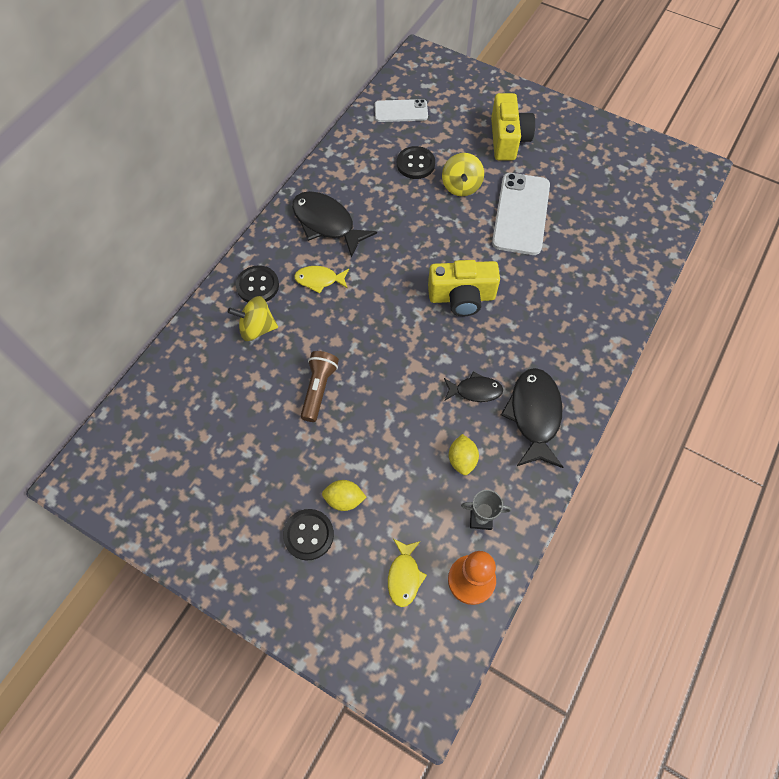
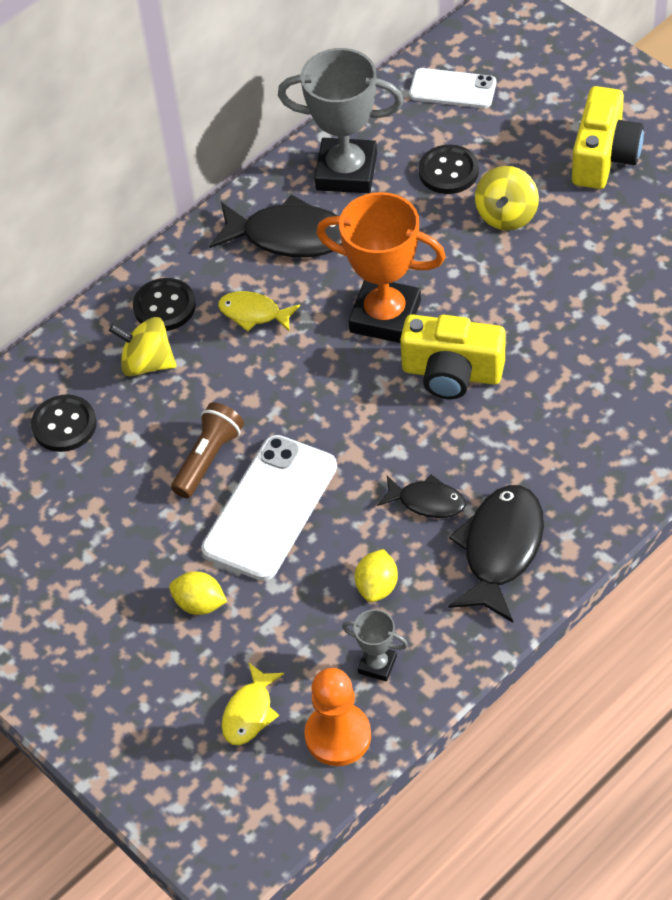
camera: 20 degrees right, 10 degrees down
black button [283,509,334,561] -> black button moved to [31,395,97,452]
black fish [292,191,377,258] -> black fish turned 135 degrees clockwise [209,194,343,257]
white phone [492,173,550,255] -> white phone moved to [201,435,337,581]
none -> grey trophy [278,48,404,193]
none -> orange trophy [316,192,446,343]

